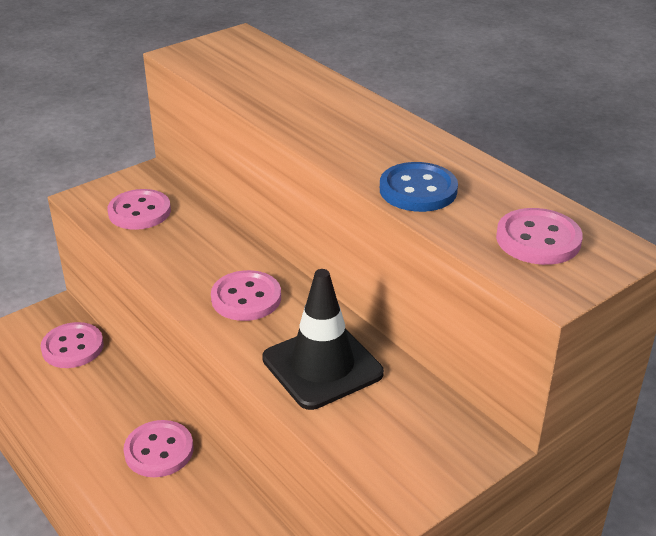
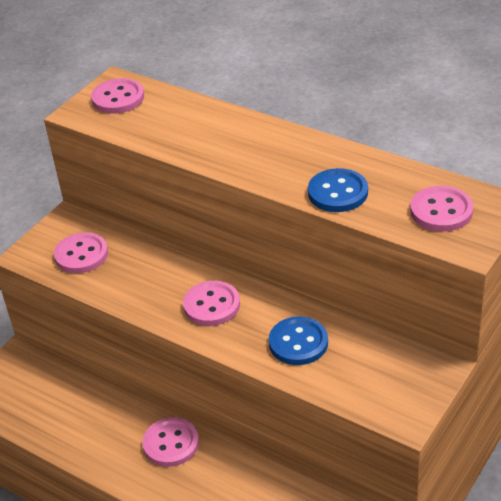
camera: 15 degrees left, 5 degrees up
pink button [40,322,104,368] -> pink button moved to [91,78,144,114]
black traffic cone [262,269,384,410] -> blue button [269,316,328,365]

